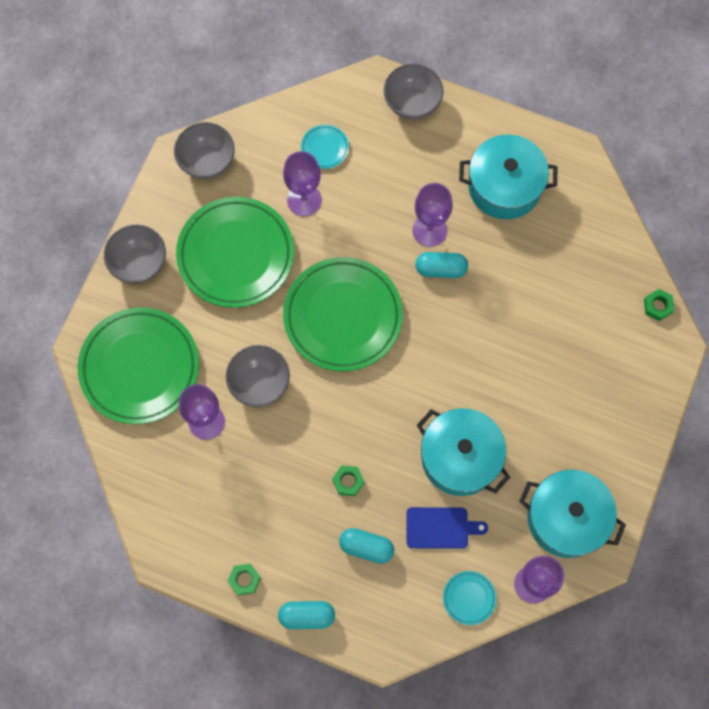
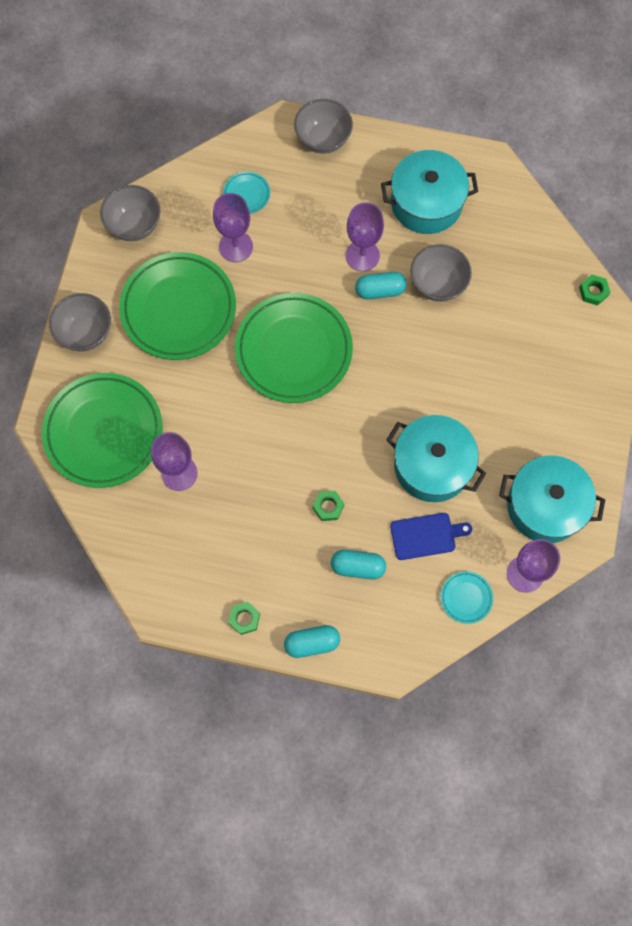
camera: 10 degrees left, 0 degrees up
grey bowl [226,345,290,407] -> grey bowl moved to [410,244,472,302]

